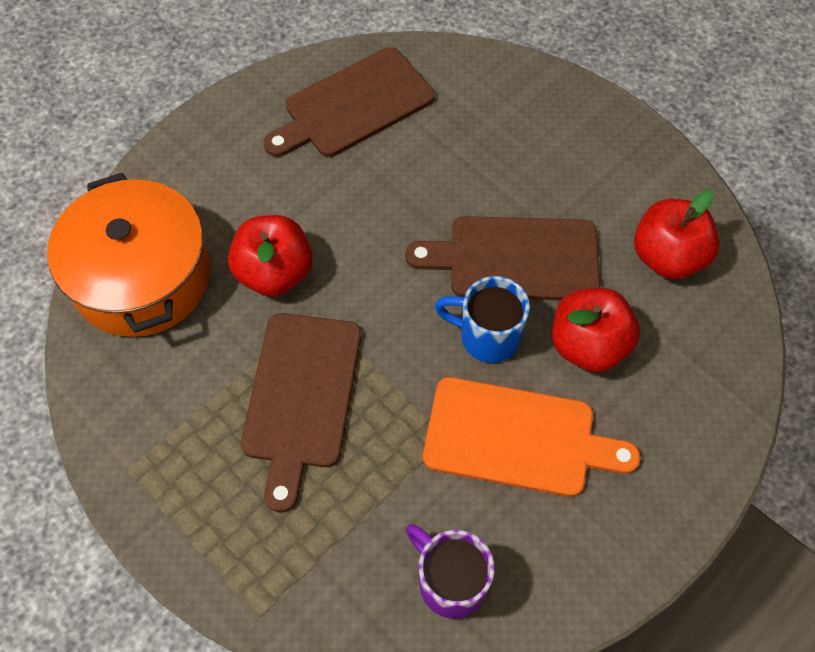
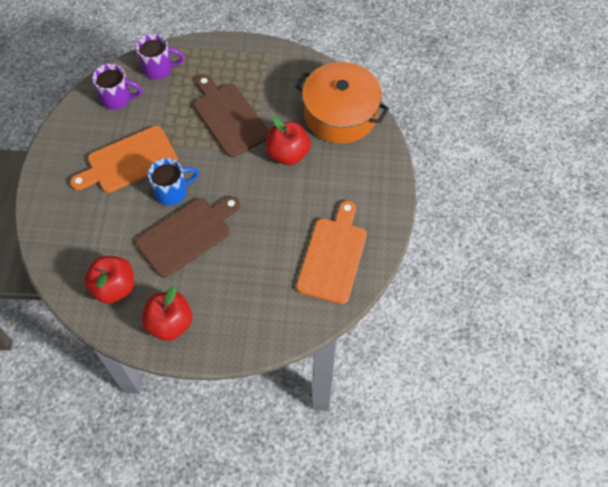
camera: 140 degrees right, 0 degrees up
brown cutting board [263,47,435,157] -> orange cutting board [296,201,367,304]
red apple [552,288,640,373] -> red apple moved to [142,286,192,341]
none -> purple mug [136,34,184,79]

